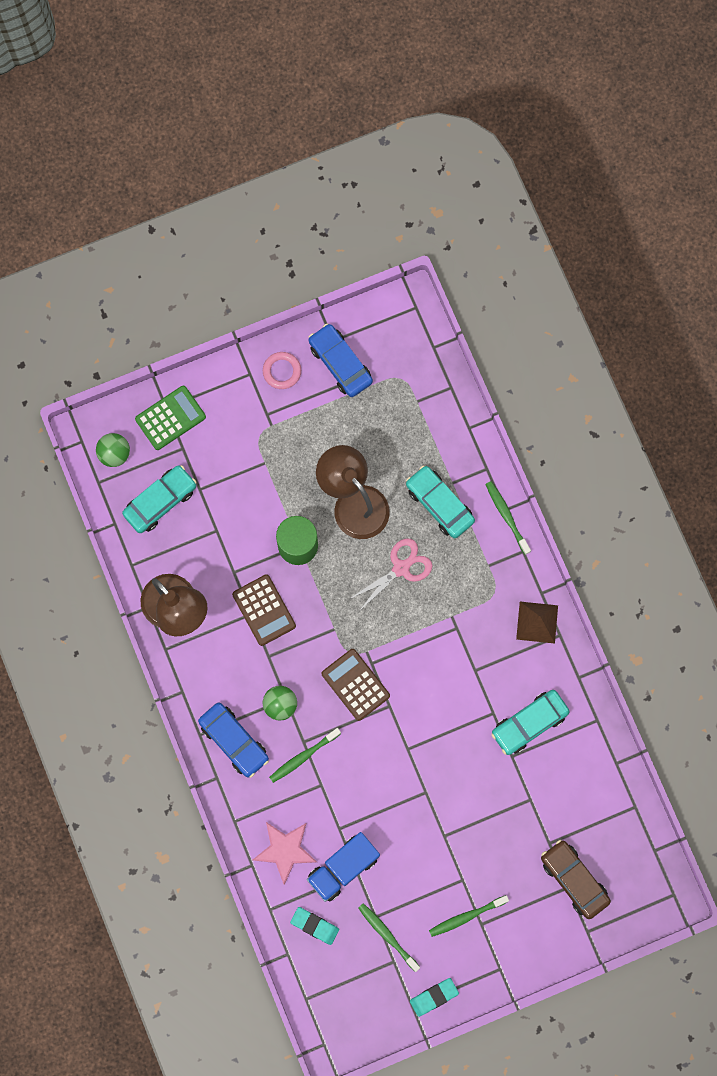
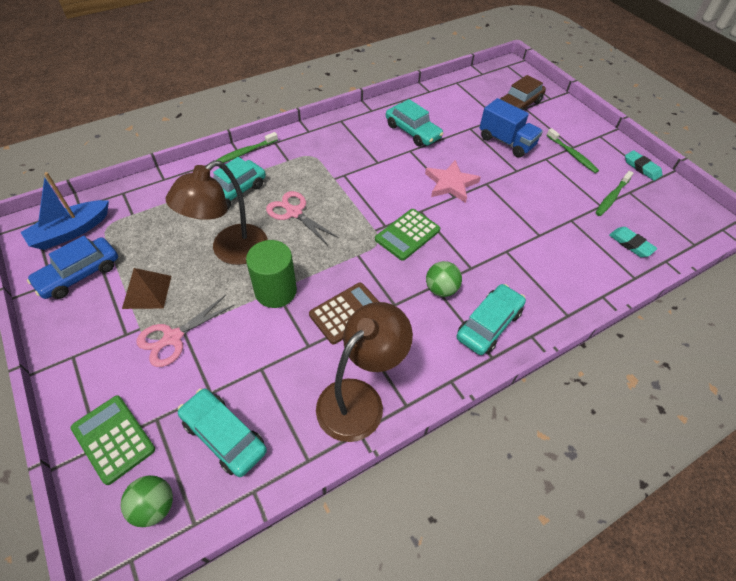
camera: 100 degrees left, 25 degrees down
blue car [198,703,269,778] -> turquoise car [457,284,526,355]
pink star [253,822,317,885] -> pink star moved to [425,160,481,203]
pink ring [263,352,301,389] -> none
green toothbrush [269,728,341,783] -> none
turquoise eraser [290,907,339,945] -> turquoise eraser turned 60 degrees counterclockwise [609,227,658,257]
blue truck [307,832,380,902] -> blue truck moved to [479,98,543,158]
brown calculator [322,649,390,721] -> green calculator [375,209,440,261]
brown pyramid [516,602,558,643] -> brown pyramid moved to [122,268,171,309]
none -> blue boat [20,172,109,250]
none -> pink scissors [136,295,234,367]

